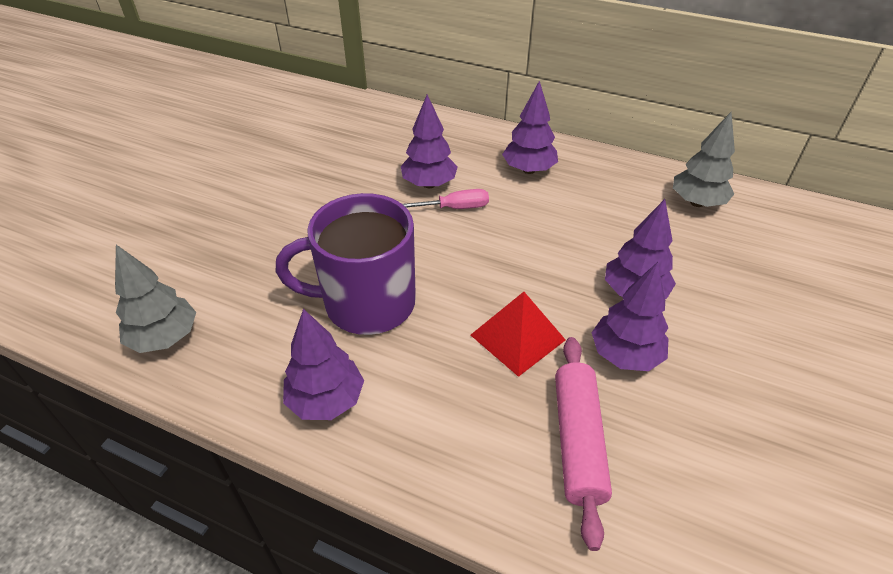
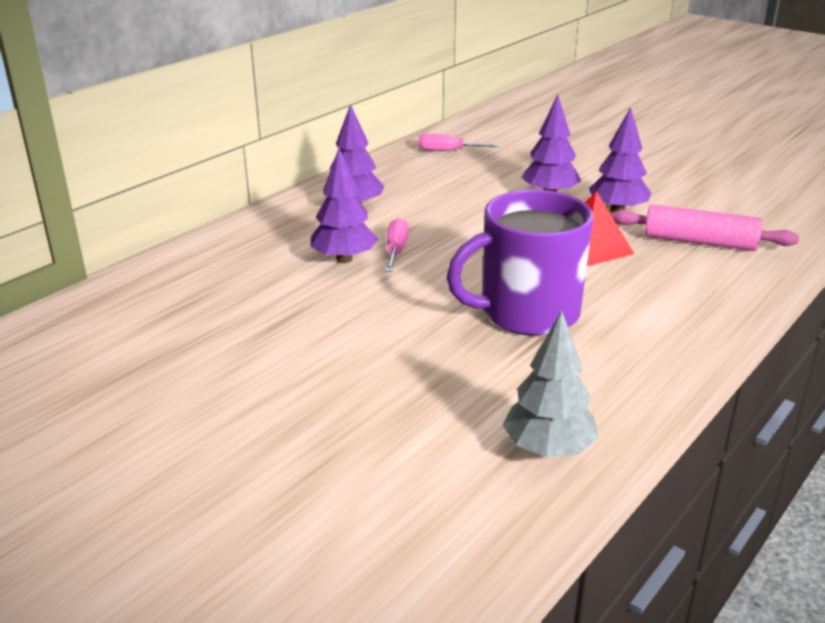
camera: 75 degrees left, 15 degrees down
purple mug [276,193,416,335] -> purple mug turned 60 degrees clockwise [447,190,593,336]
purple tree [283,309,364,420] -> none
grey tree [673,112,735,207] -> pink screwdriver [419,133,499,151]

